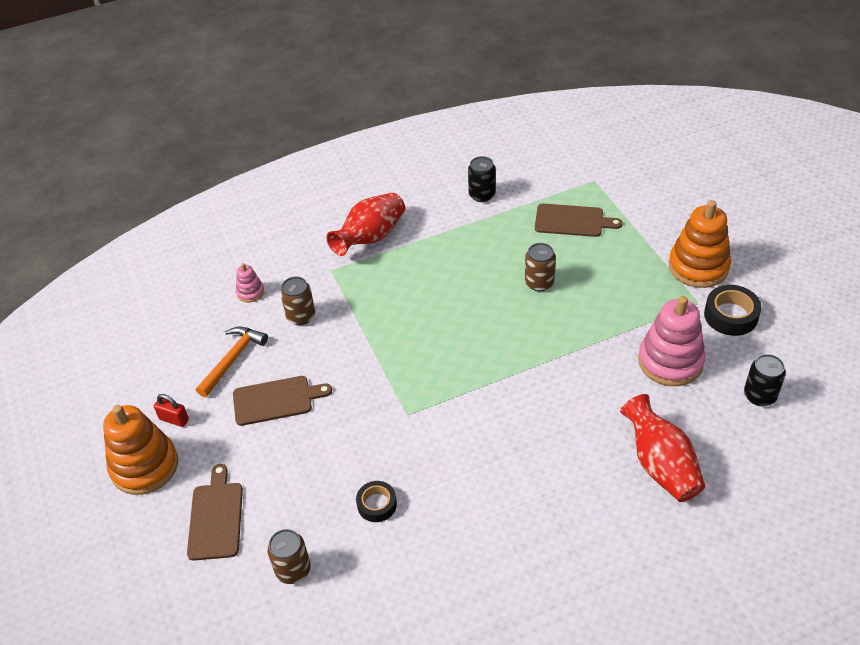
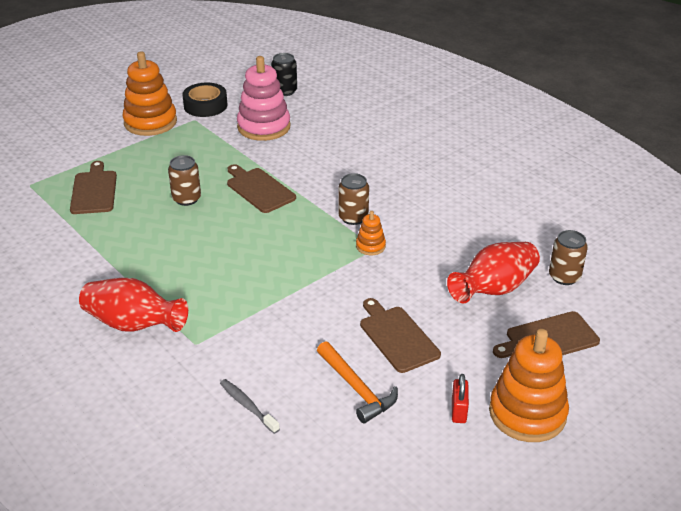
camera: 110 degrees left, 10 degrees down
orange hammer [196,326,268,397] -> orange hammer turned 135 degrees counterclockwise [317,341,398,424]
pink stacking toy [236,263,264,302] -> grey toothbrush [220,379,280,434]
brown can [280,277,315,325] -> brown can moved to [339,173,369,225]
black tape [356,481,397,522] -> none
black can [468,156,496,202] -> none
red vase [620,394,705,502] -> red vase moved to [447,242,540,303]
none -> brown cutting board [227,164,296,213]
none -> orange stacking toy [356,211,386,255]

